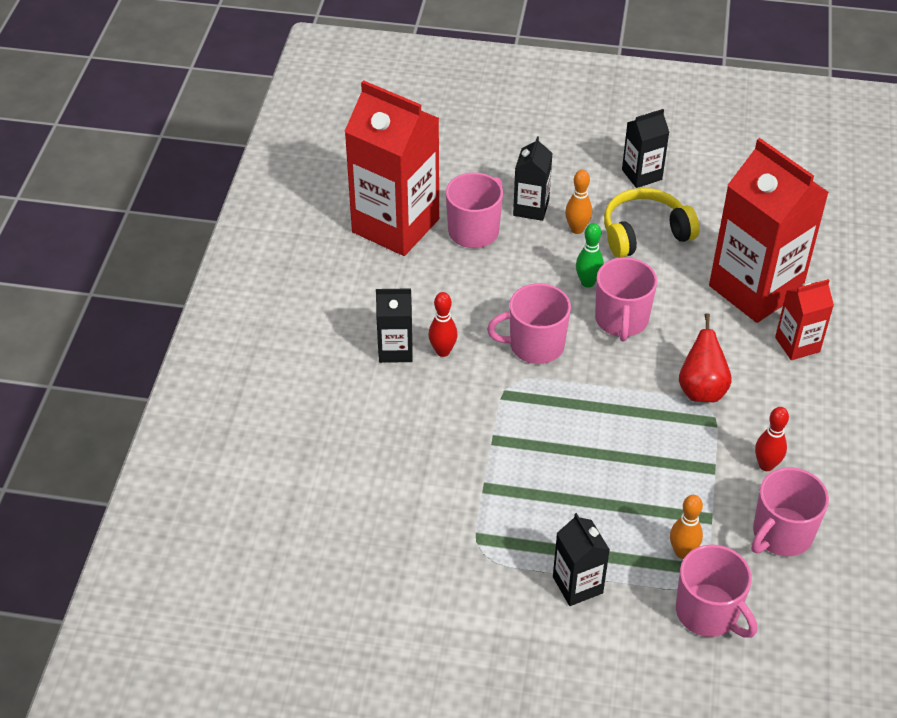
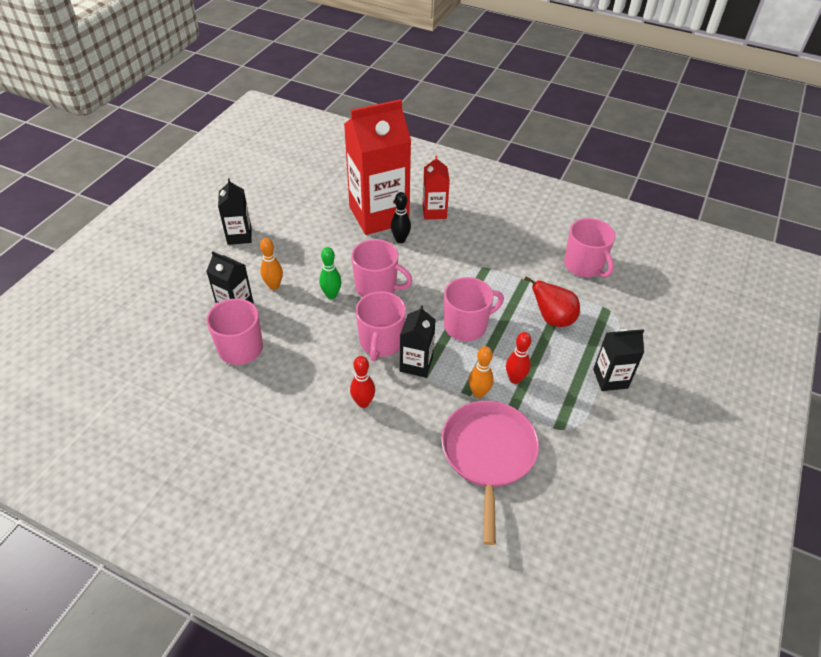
camera: 75 degrees left, 0 degrees up
red carton [344,80,439,256] -> none
black carton [376,288,413,363] -> black carton moved to [400,305,436,378]
yellow headphones [604,188,700,258] -> none
orange bowling pin [670,495,703,559] -> orange bowling pin moved to [469,346,494,398]
pink mug [676,544,757,638] -> pink mug moved to [444,277,504,341]
red pear [679,313,732,402] -> red pear moved to [524,276,580,327]
red bowling pin [755,407,789,471] -> red bowling pin moved to [506,332,531,384]
none -> black bowling pin [391,192,411,243]
none -> pink pan [441,401,539,545]

